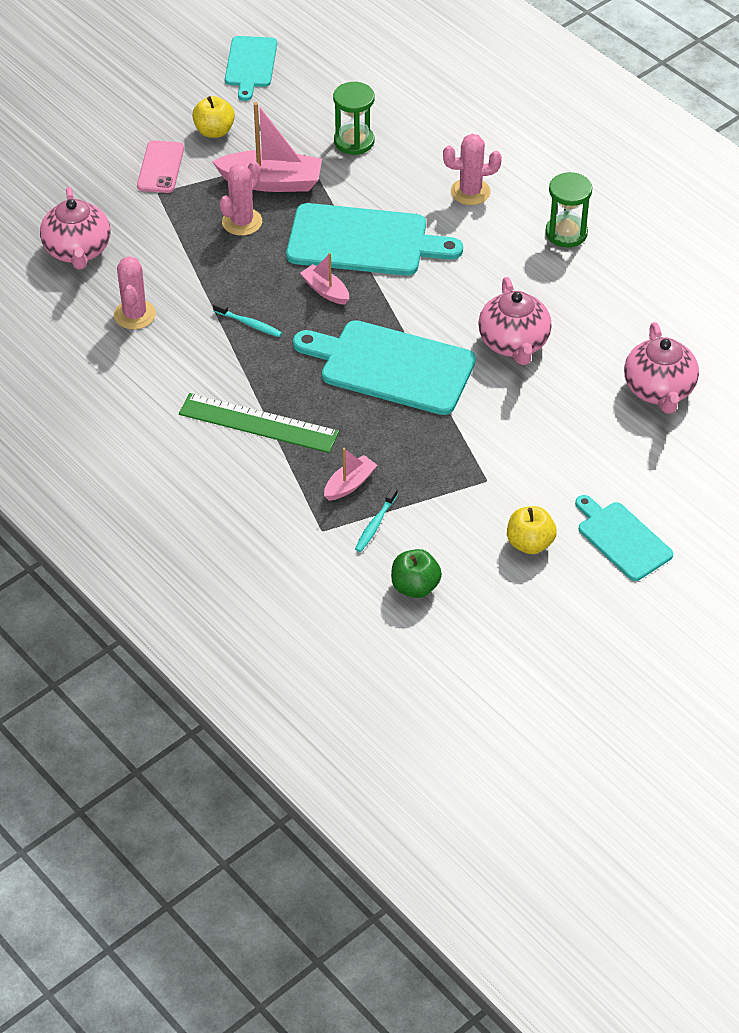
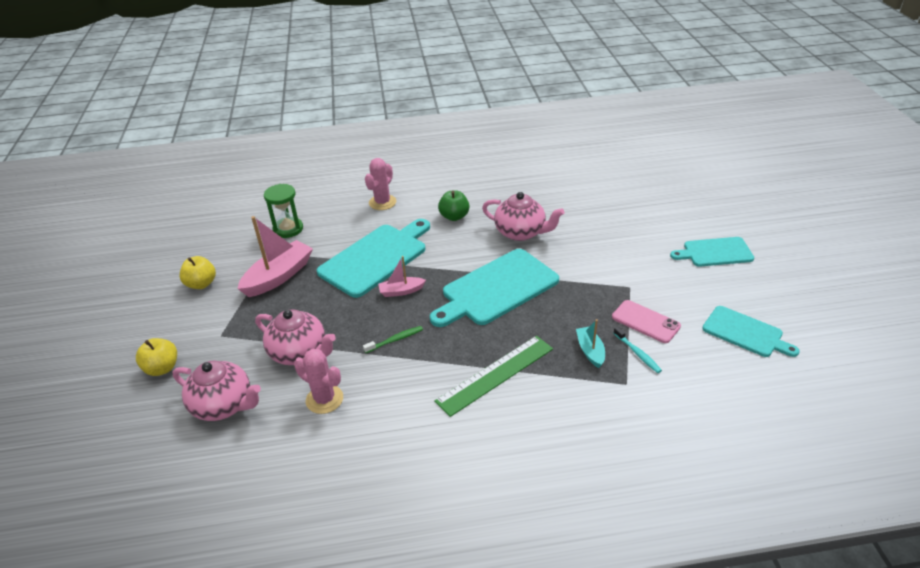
camera: 55 degrees left, 10 degrees down
pink phone [137,140,184,193] -> pink phone moved to [612,300,681,343]
turquoise toothbrush [213,302,282,337] -> green toothbrush [363,326,423,353]
pink cactus [219,161,262,236] -> none
turquoise cutting board [225,36,277,101] -> turquoise cutting board moved to [702,306,800,357]
pink boat [324,448,377,501] -> turquoise boat [576,319,605,368]
green apple [391,549,442,598] -> green apple moved to [438,190,470,221]
yellow apple [507,506,557,554] -> yellow apple moved to [136,338,177,376]
green hourglass [545,172,592,248] -> none
pink teapot [624,322,699,414] -> pink teapot moved to [255,310,336,365]

